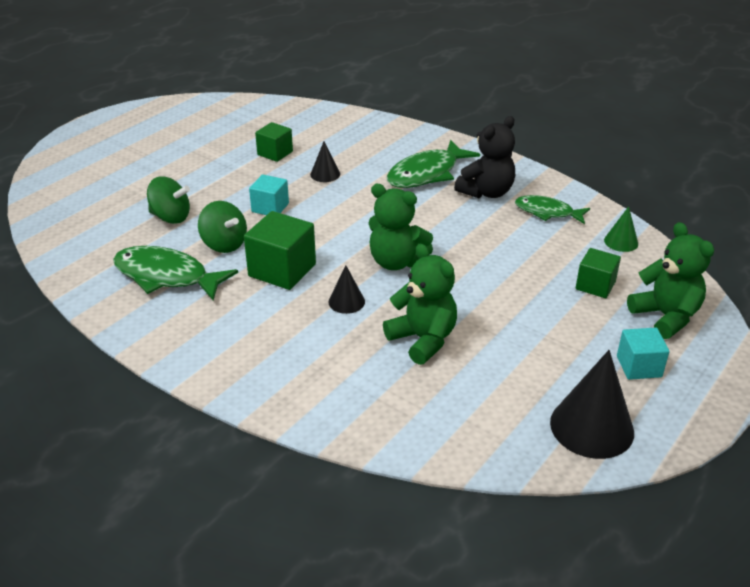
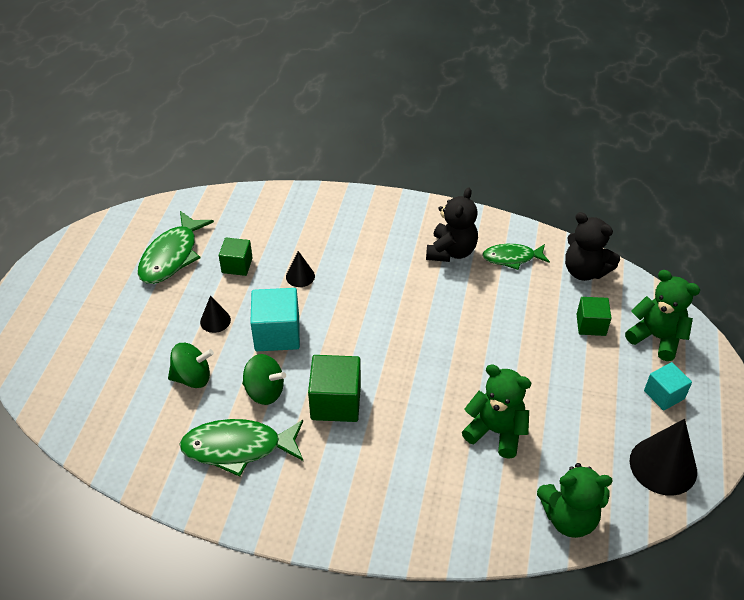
camera: 25 degrees left, 10 degrees up
turquoise cube [249,174,289,215] -> turquoise cube [250,288,300,351], size x1.60
black cone [328,265,365,314] -> black cone moved to [200,295,231,333]
green teddy bear [369,184,433,270] -> green teddy bear moved to [537,463,613,538]
green fish [387,140,480,188] -> green fish moved to [138,211,214,284]
green cone [604,207,638,252] -> black teddy bear [565,212,620,281]

